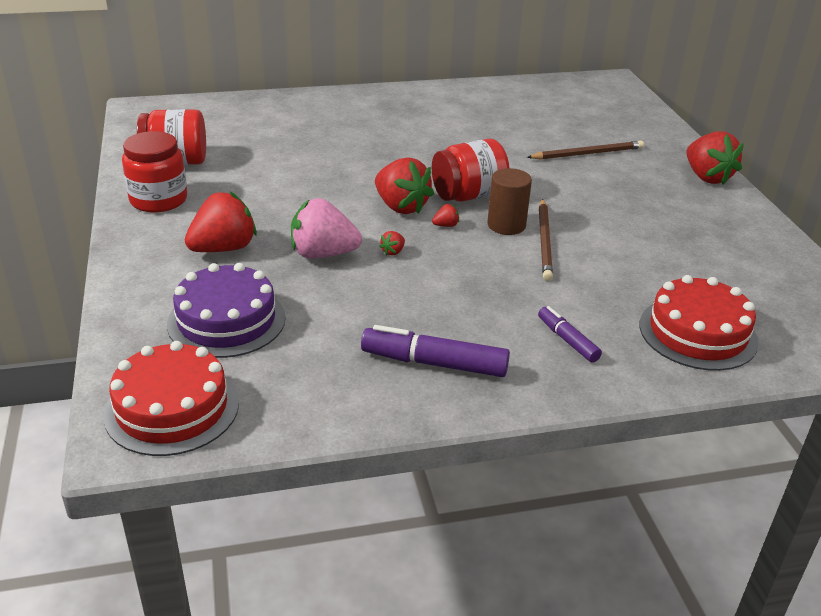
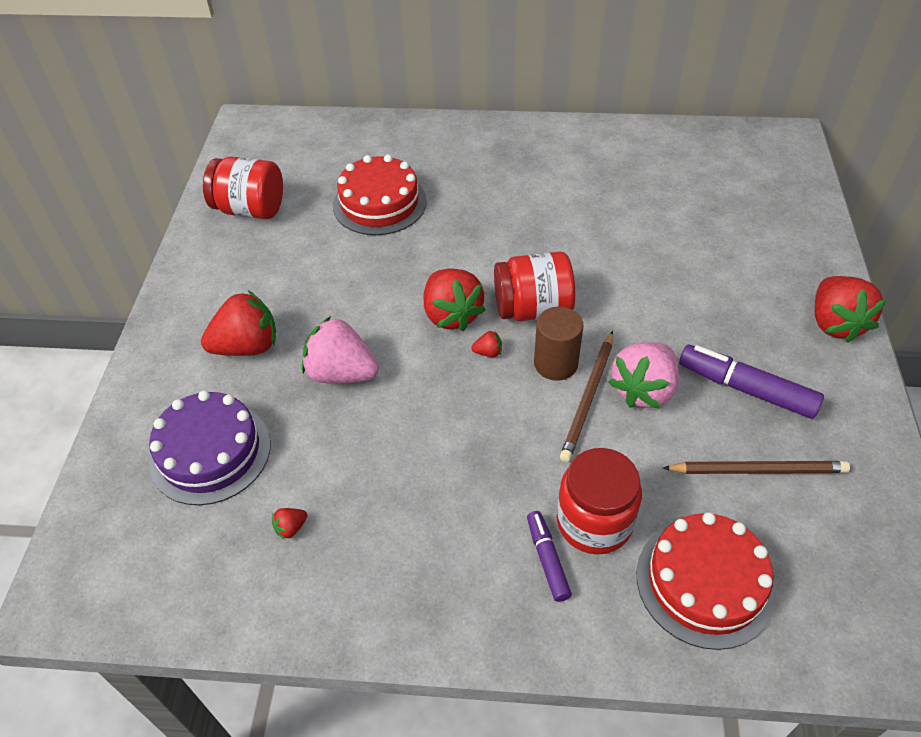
camera: 20 degrees right, 15 degrees up
red cake [103,341,239,456] -> red cake moved to [333,154,427,235]
red jar [122,131,187,213] -> red jar moved to [557,448,642,555]
purple marker [361,325,510,377] -> purple marker moved to [679,345,824,419]
red strawberry [379,231,405,256] -> red strawberry moved to [272,508,308,539]
brown pencil [527,141,644,160] -> brown pencil moved to [663,461,850,474]
none -> pink strawberry [609,342,679,409]

